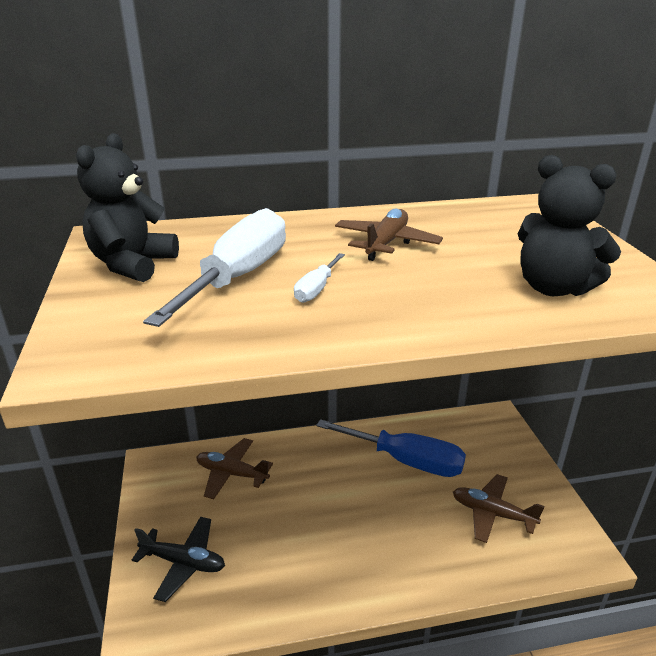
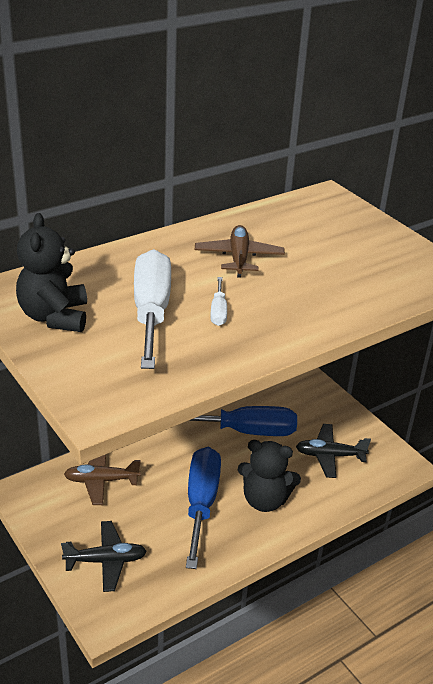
camera: 25 degrees left, 5 degrees up
brown plane [453,474,544,543] -> black plane [296,424,371,478]
black teddy bear [518,155,621,296] -> black teddy bear moved to [238,440,301,512]
none -> blue screwdriver [186,447,221,569]

